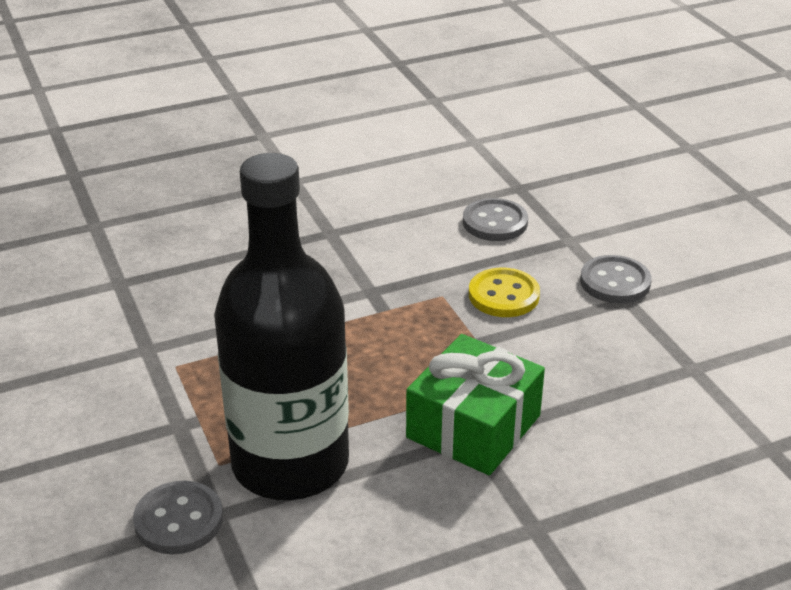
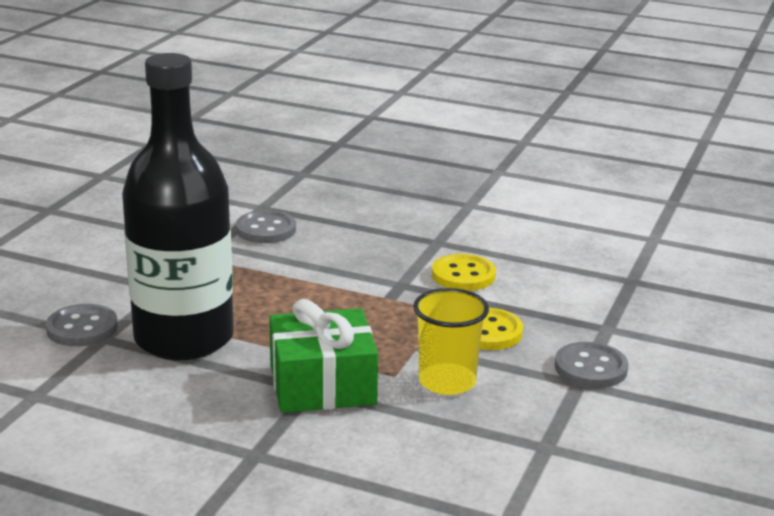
camera: 45 degrees right, 10 degrees down
grey button [463,198,528,241] -> grey button moved to [236,210,296,243]
none -> yellow cup [413,288,489,395]
none -> yellow button [432,254,496,291]

